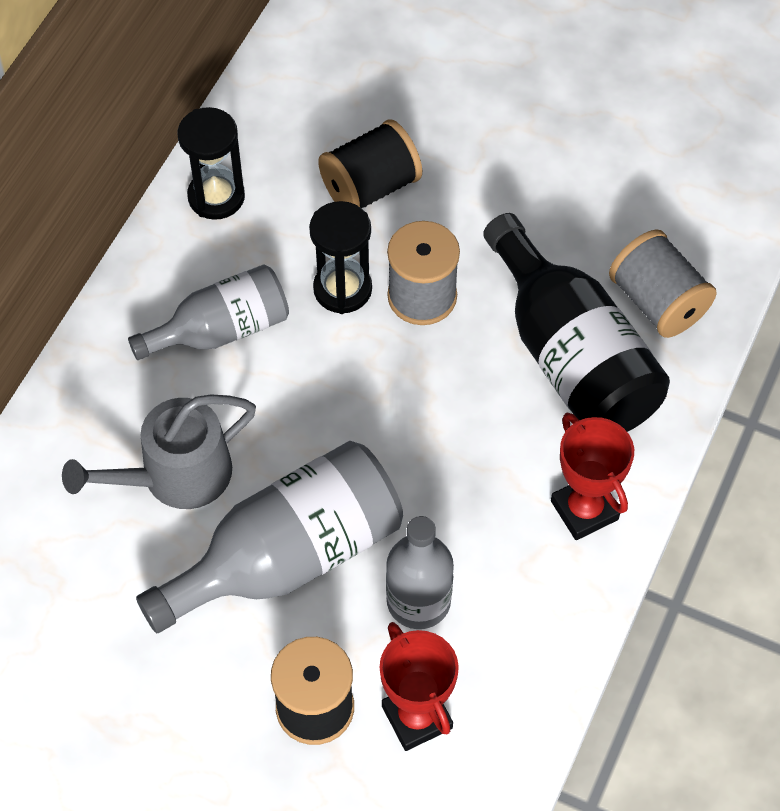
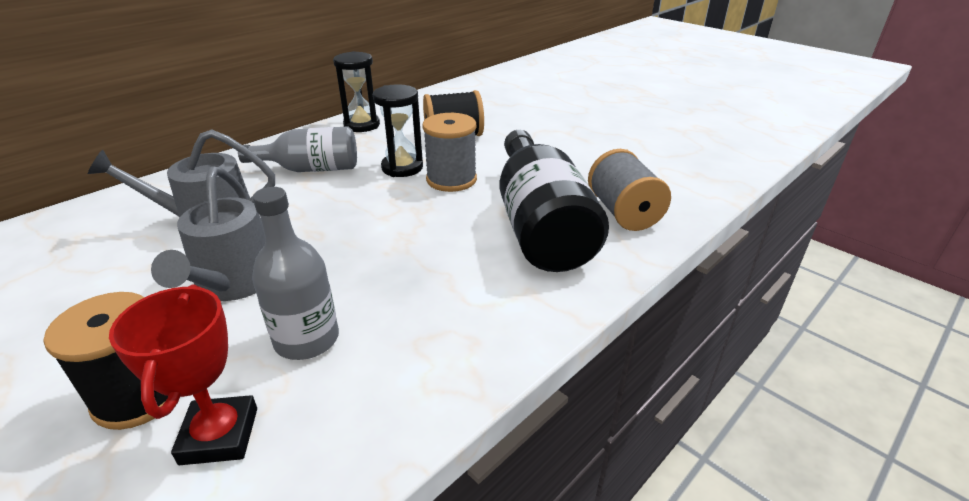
camera: 20 degrees right, 25 degrees down
grey bottle [136,441,403,633] -> grey watering can [151,166,265,301]
red trophy [551,413,634,540] -> none

